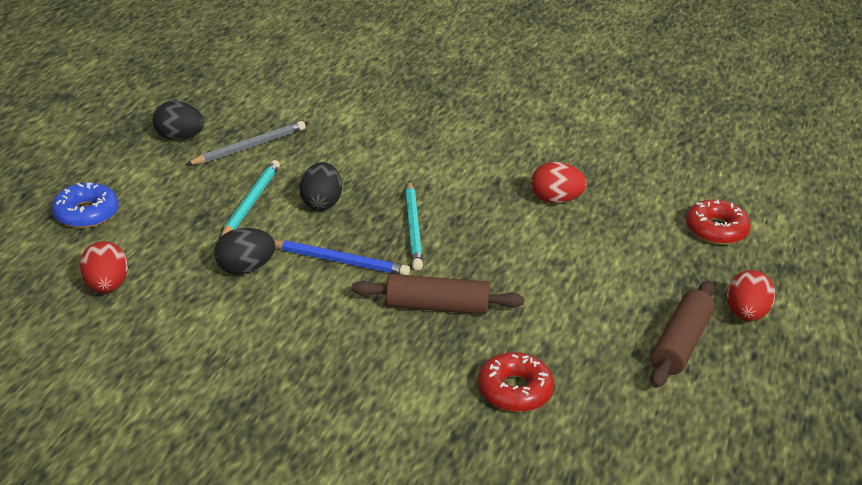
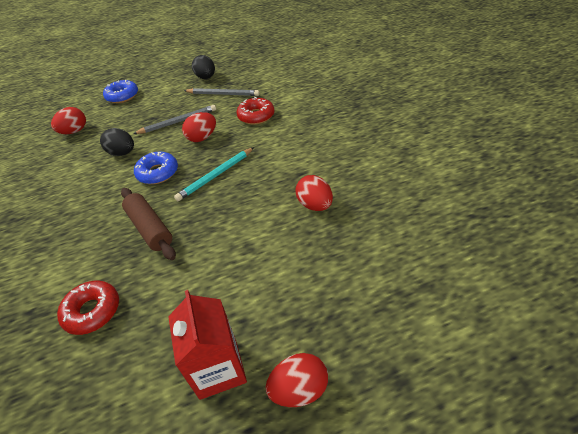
camera: 55 degrees right, 10 degrees up
turquoise pencil [221,160,280,237] -> grey pencil [133,105,216,134]
blue pencil [274,240,410,275] -> blue donut [134,152,178,184]
black egg [299,162,342,211] -> red egg [182,112,216,142]
brown rolling pin [650,281,715,388] -> red carton [168,290,247,400]
red donut [686,199,751,245] -> red donut moved to [237,97,275,125]

